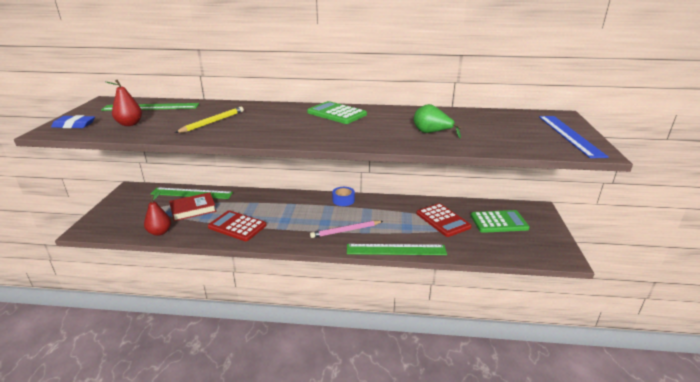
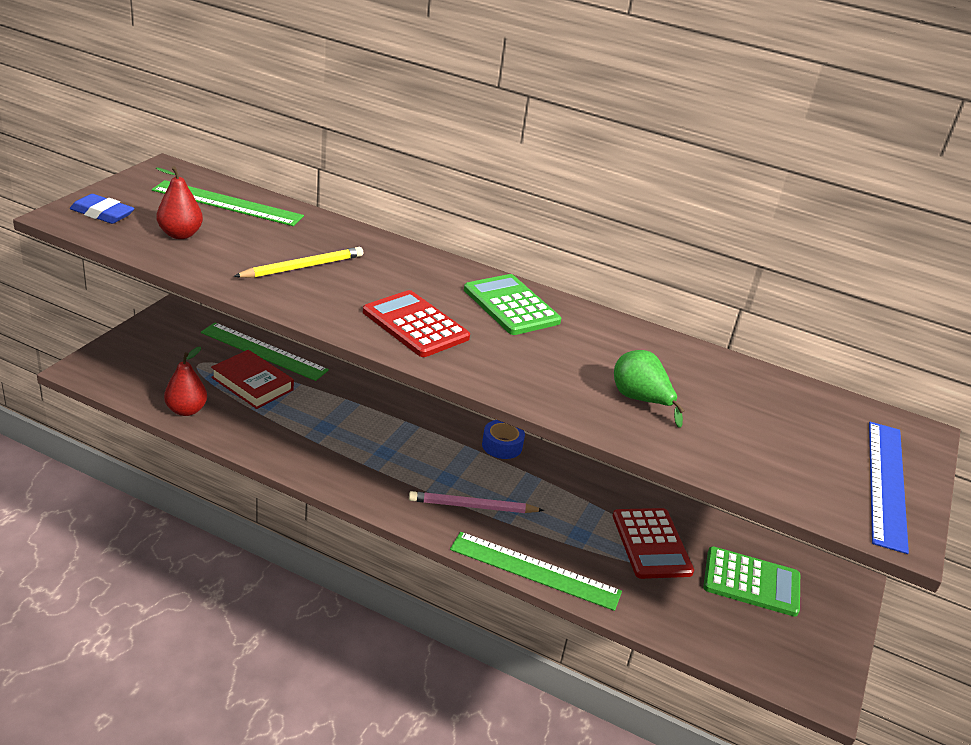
camera: 15 degrees right, 5 degrees up
red book [169,192,216,221] -> red book turned 45 degrees clockwise [211,350,294,409]
red calculator [208,210,266,241] -> red calculator moved to [363,290,470,357]

